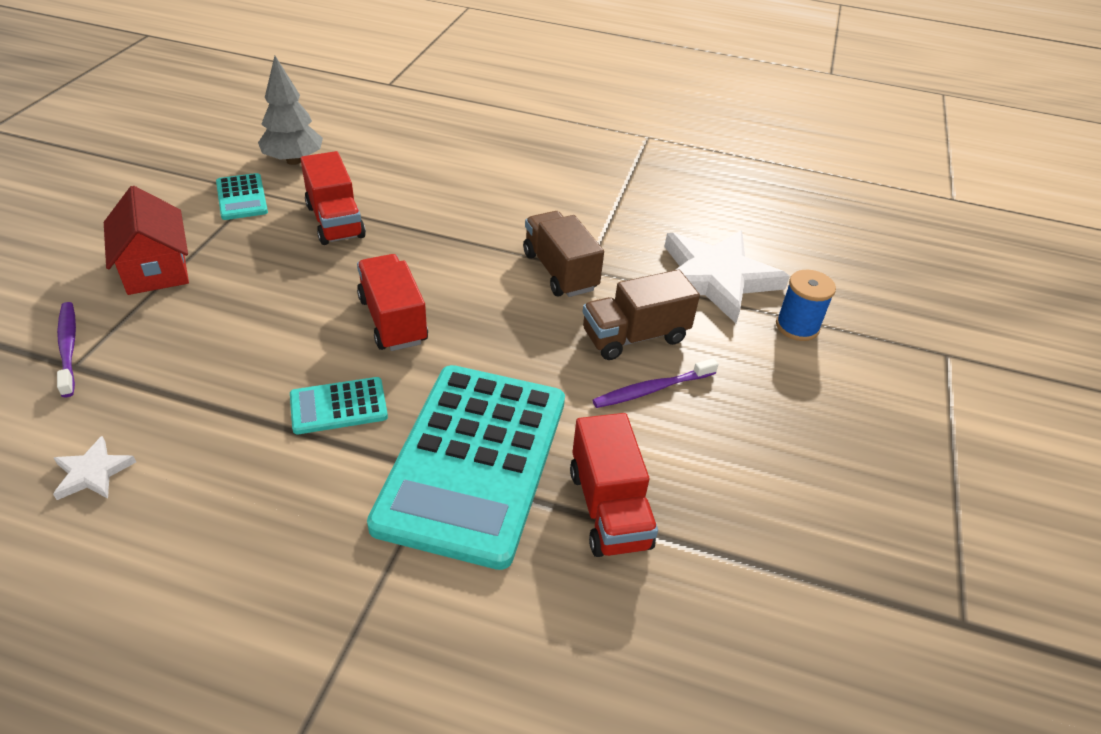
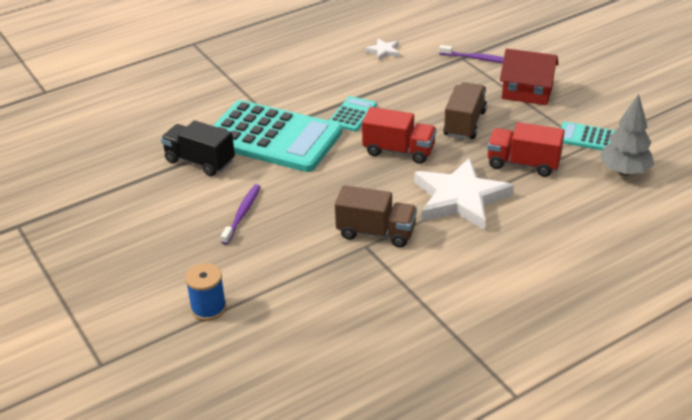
camera: 135 degrees right, 5 degrees down
turquoise calculator [367,365,565,570] -> turquoise calculator turned 150 degrees clockwise [213,100,342,172]
red truck [570,413,658,557] -> black truck [161,120,235,176]
brown truck [583,270,700,360] -> brown truck moved to [443,82,487,140]
white star [664,231,790,323] -> white star moved to [414,157,514,230]

